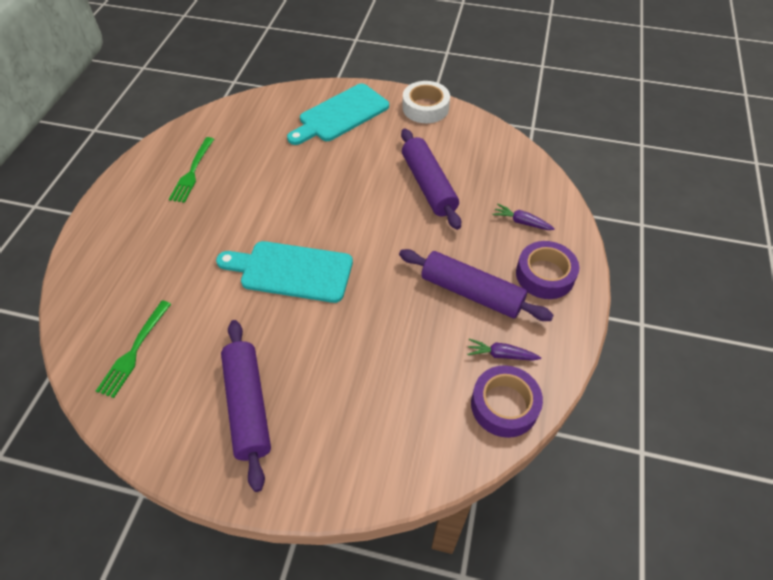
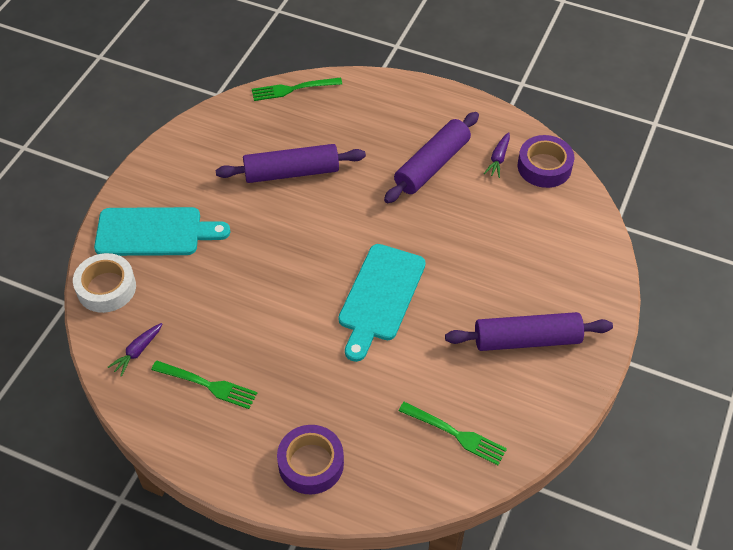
camera: 80 degrees left, 0 degrees up
turquoise cutting board [287,84,389,145] -> turquoise cutting board turned 60 degrees counterclockwise [94,207,230,256]
white tape [402,81,450,123] -> white tape moved to [73,253,136,313]
purple carrot [493,204,555,230] -> purple carrot moved to [108,323,162,377]
purple tape [516,241,579,299] -> purple tape moved to [277,425,344,494]
none -> green fork [252,78,342,101]

